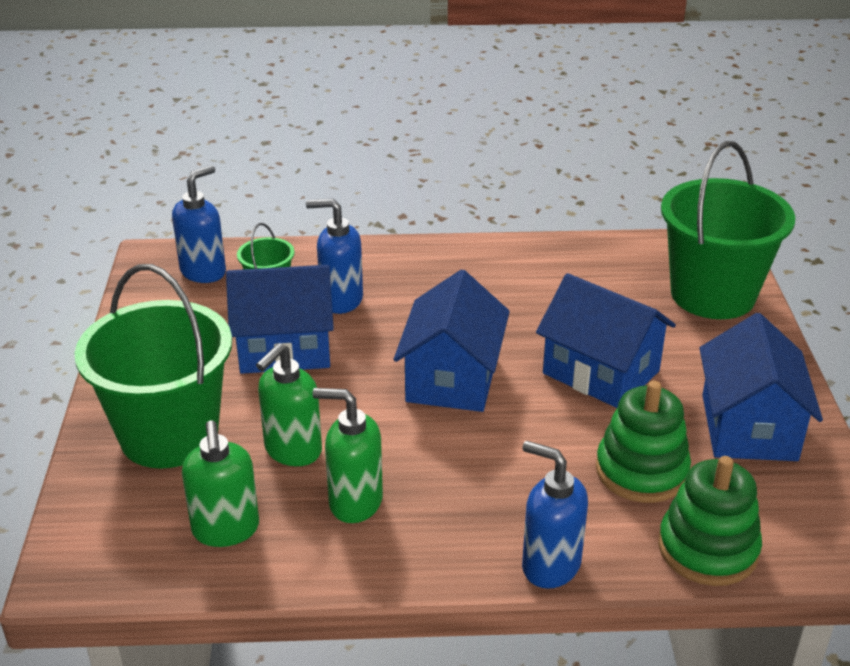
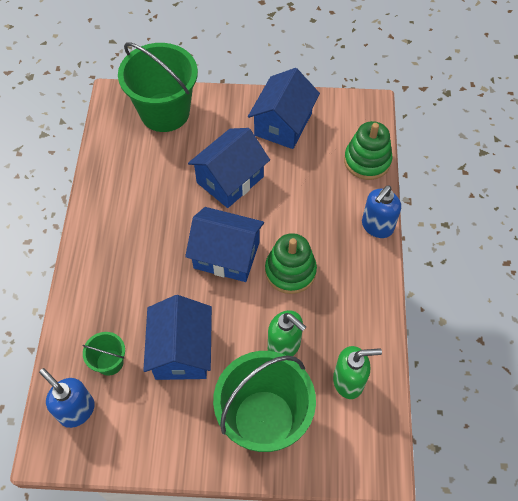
camera: 85 degrees left, 25 degrees up
blue soap dispenser [306,198,363,314] -> none
green soap dispenser [312,388,383,523] -> none
green stacking toy [596,381,691,503] -> green stacking toy moved to [265,233,317,294]
blue house [699,313,823,461] -> blue house turned 75 degrees counterclockwise [248,68,320,149]

